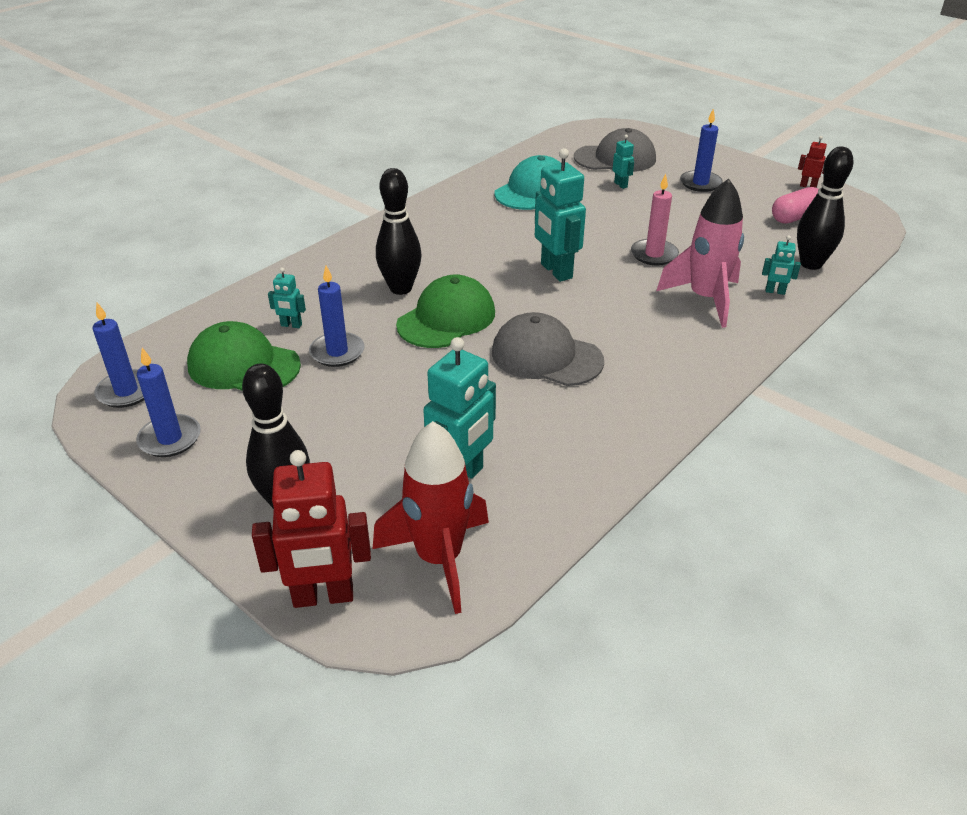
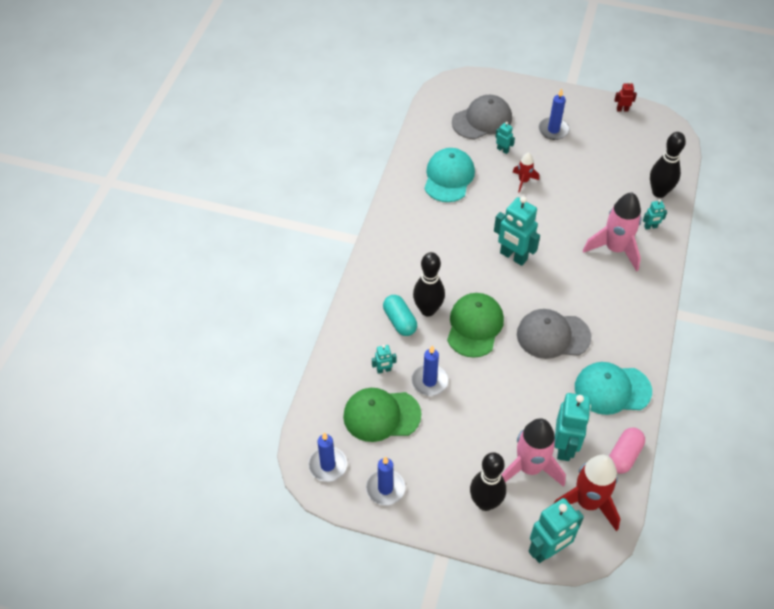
camera: 25 degrees left, 15 degrees up
red robot [252,450,371,608] -> turquoise robot [528,498,584,563]
pink candle [631,174,679,265] -> none
pink capsule [772,187,819,224] -> pink capsule moved to [609,428,645,474]
none -> turquoise capsule [383,295,417,336]
none -> pink rocket [501,418,566,487]
none -> red rocket [513,152,539,193]
none -> turquoise cap [575,362,652,415]

